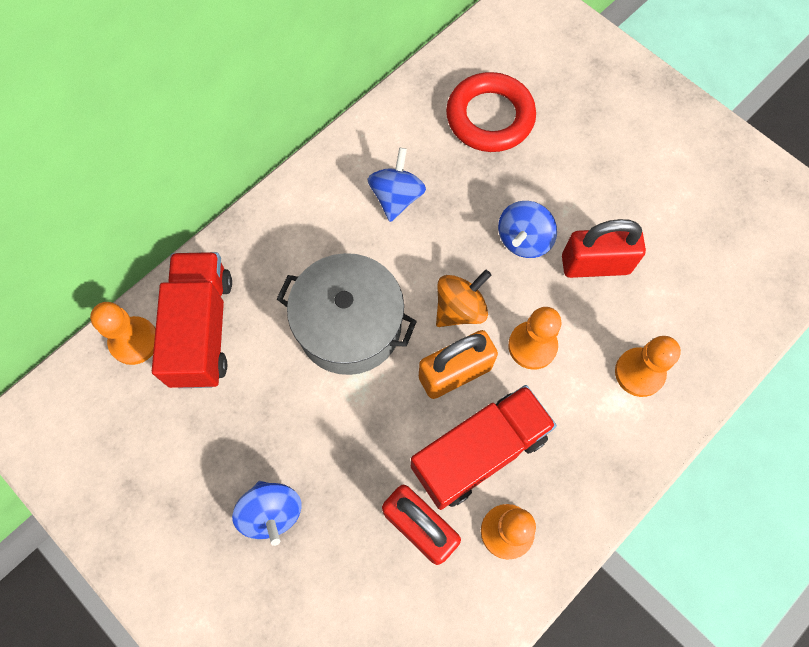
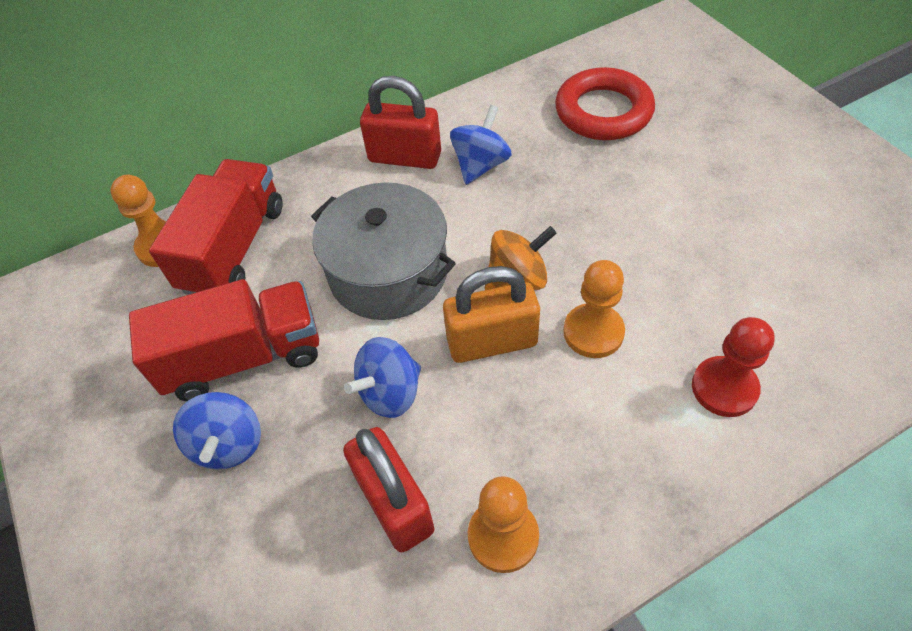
camera: 20 degrees right, 15 degrees down
red truck [411,385,557,510] -> red truck moved to [129,279,319,401]
blue spinning top [498,201,557,258] -> blue spinning top moved to [344,337,421,418]
red padlock [562,219,646,278] -> red padlock moved to [360,76,441,169]
orange pawn [615,336,681,397] -> red pawn [692,317,775,417]

